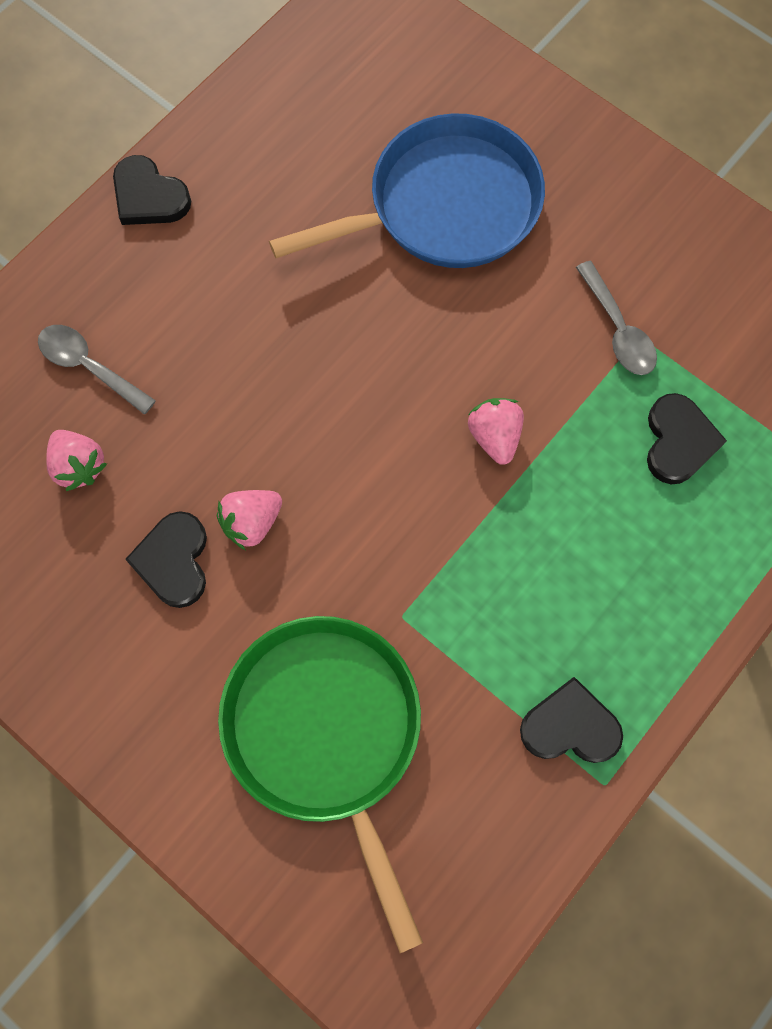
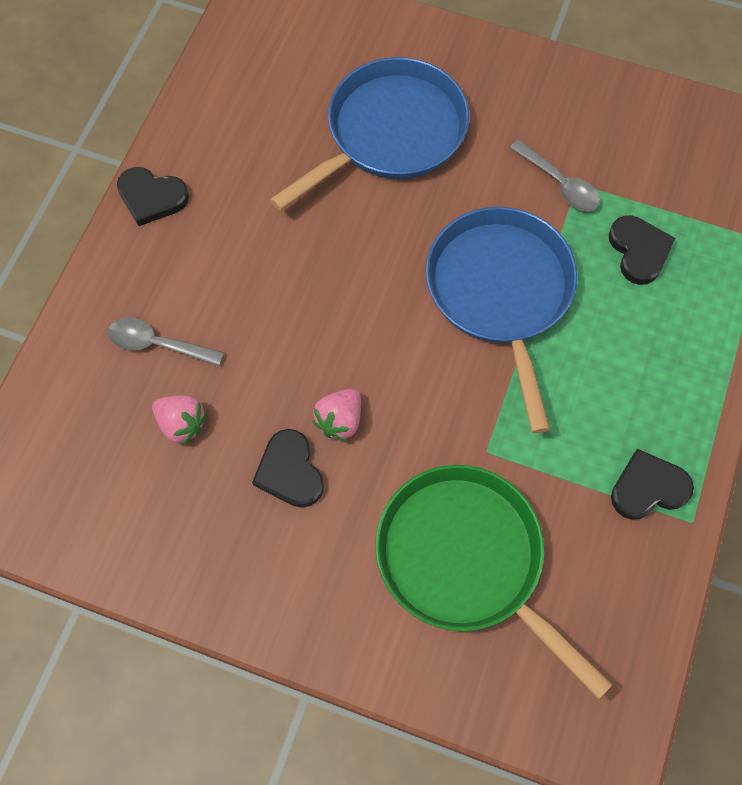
camera: 20 degrees left, 5 degrees down
pink strawberry [468,398,524,465] -> blue pan [426,207,577,433]

